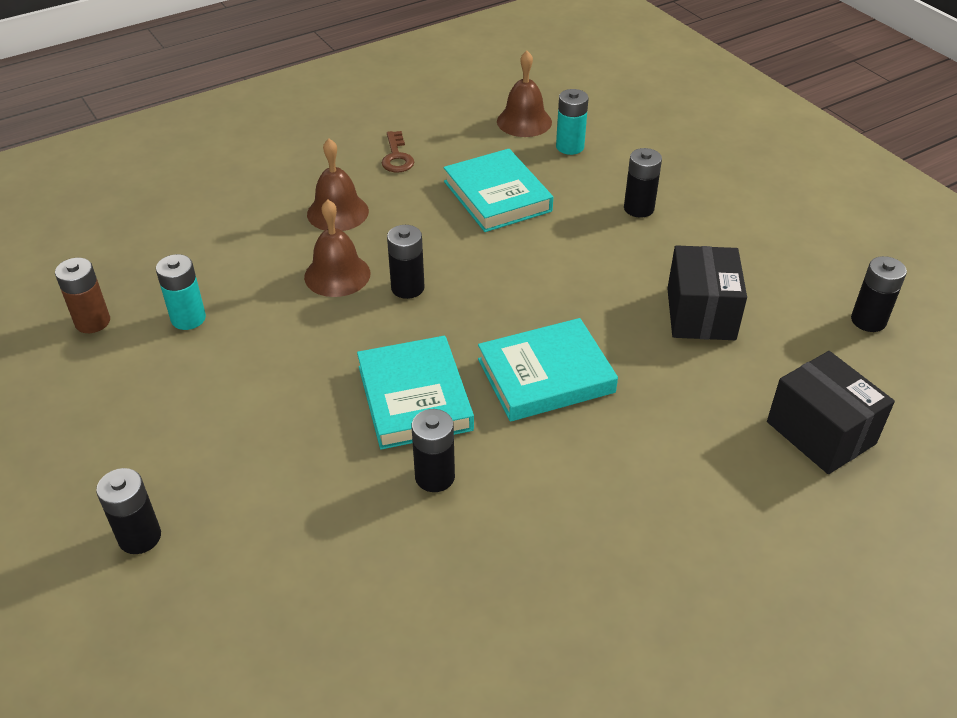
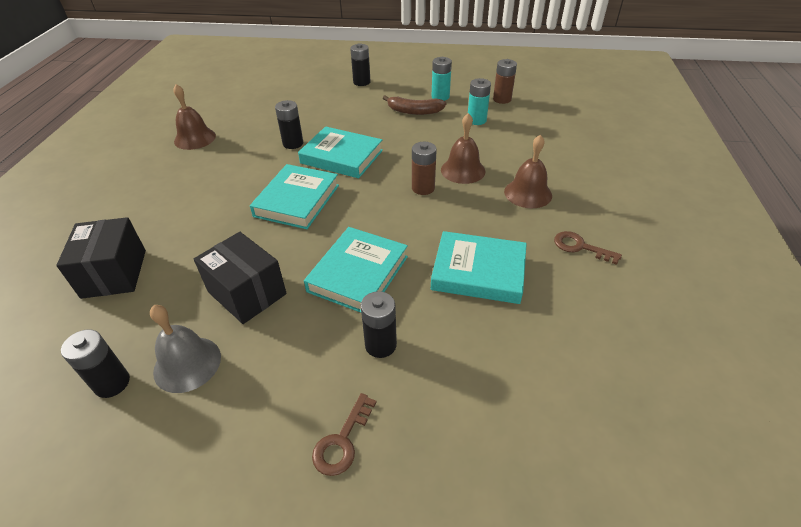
camera: 130 degrees right, 0 degrees up
black battery [387,225,425,299] -> brown battery [412,142,437,195]
brown bell [497,51,552,137] -> brown bell moved to [173,84,216,150]
turquoise battery [556,89,589,155] -> turquoise battery moved to [432,57,452,101]
black box [767,351,895,474] -> black box turned 75 degrees clockwise [56,217,146,299]
none -> grey bell [150,305,221,393]
none -> turquoise book [304,227,408,313]
none -> brown key [312,393,377,476]
none -> brown banana [383,95,446,115]

